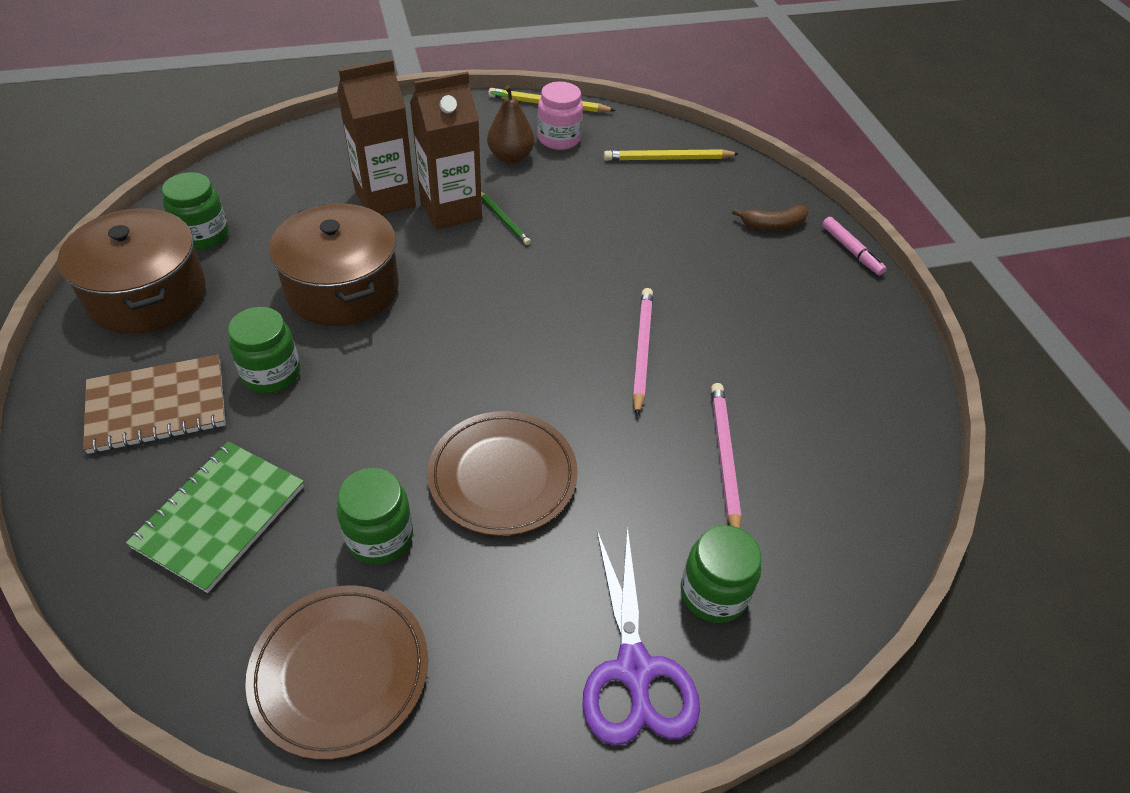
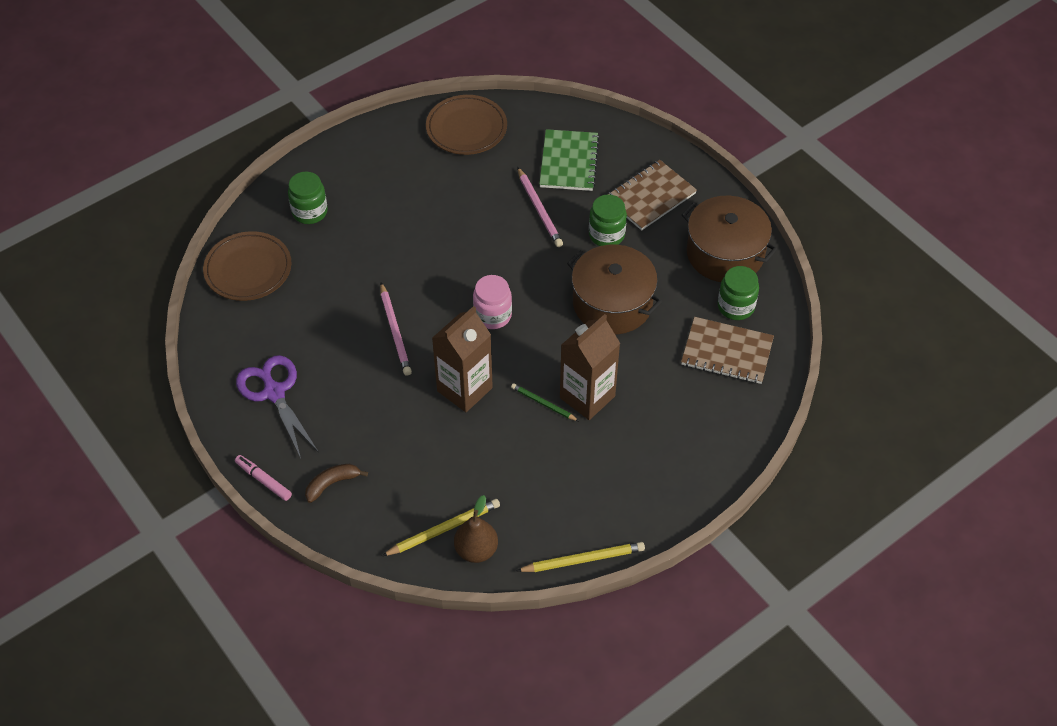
camera: 160 degrees right, 5 degrees up
brown carton [337,59,416,215] -> brown carton moved to [432,306,493,412]
green jar [337,468,413,564] -> none
brown plate [427,411,578,536] -> brown plate moved to [203,231,291,301]
brown pear [487,85,534,164] -> brown pear moved to [454,495,498,563]
pink jar [537,82,583,150] -> pink jar moved to [473,275,512,329]
purple scissors [582,526,700,746] -> purple scissors moved to [236,355,318,458]
pink pencil [711,383,741,528] -> pink pencil moved to [517,167,563,247]
none -> brown notebook [681,317,774,384]

